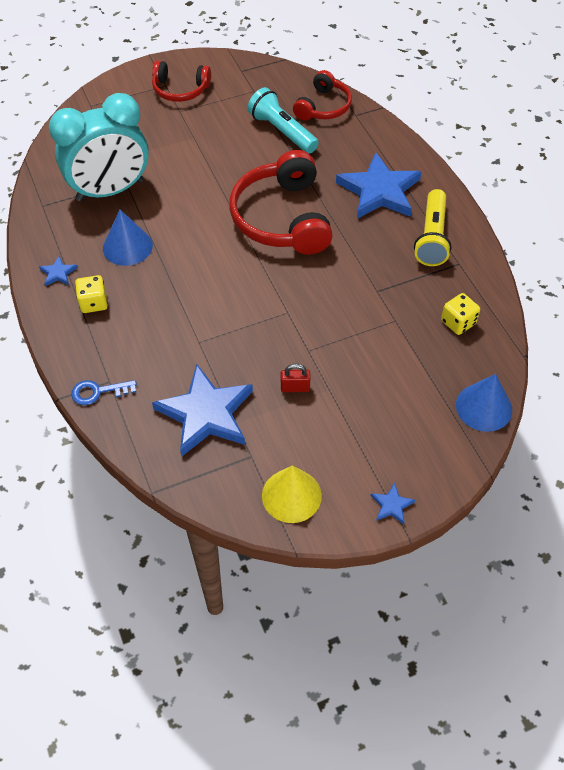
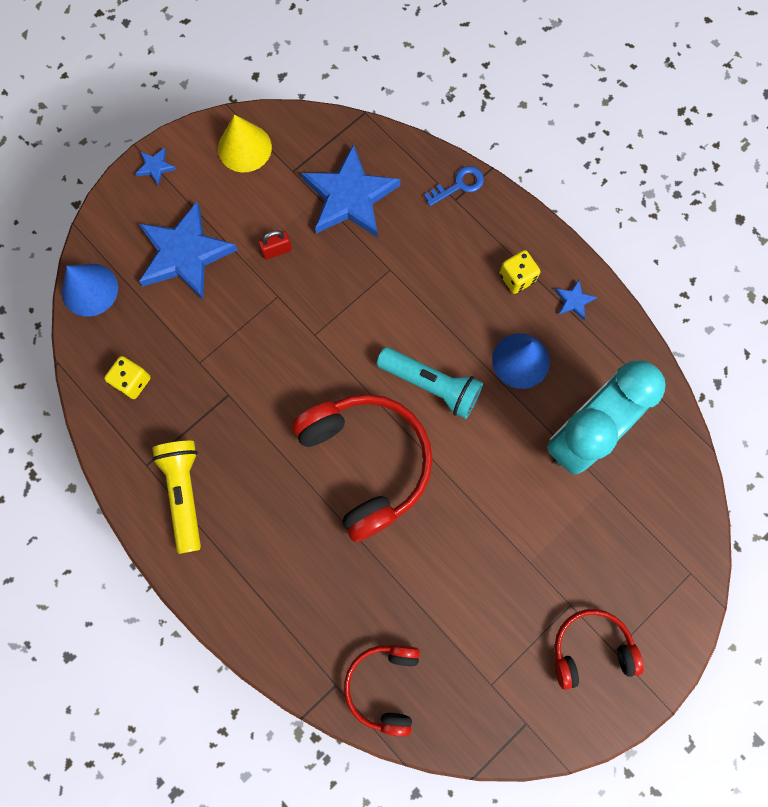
camera: 160 degrees right, 20 degrees up
turquoise flashlight [247,87,319,154] -> turquoise flashlight moved to [377,347,483,419]
blue star [336,152,421,219] -> blue star moved to [138,202,238,299]

